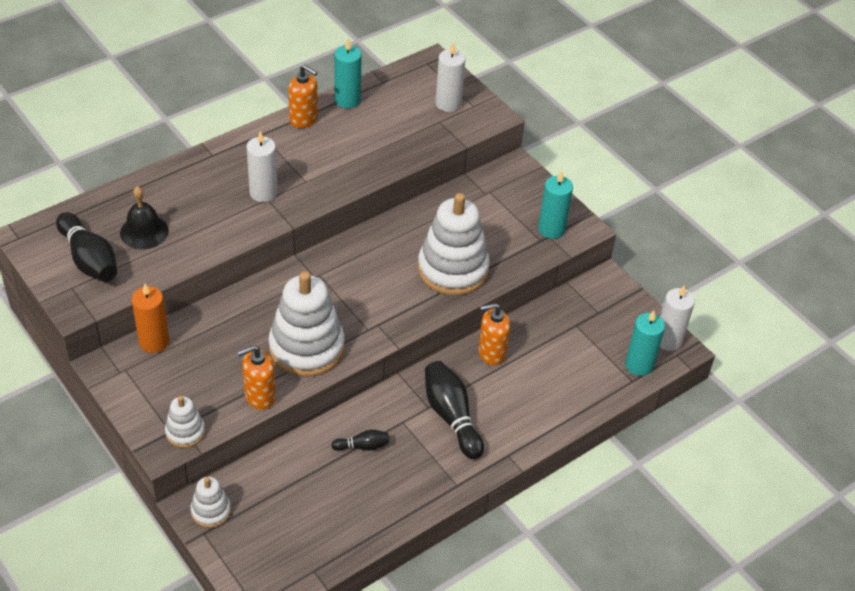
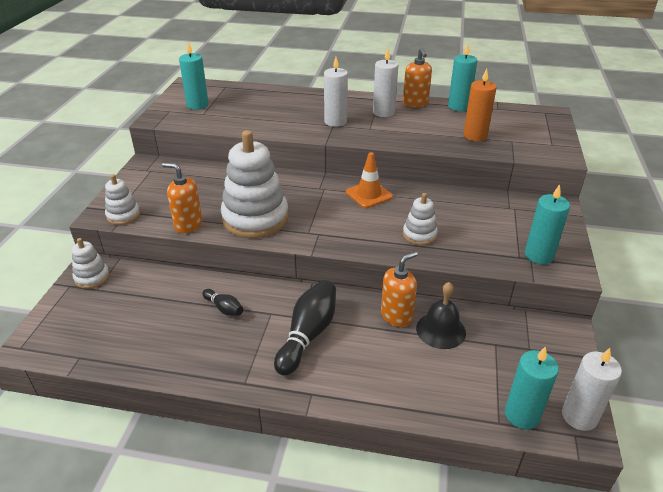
camera: 50 degrees right, 10 degrees down
black bowling pin [56,212,117,282] -> turquoise candle [179,42,209,110]
black bell [120,186,169,249] -> black bell moved to [416,282,466,349]
orange candle [132,284,169,353] -> orange candle moved to [463,69,497,142]
white stacking toy [418,193,490,296] -> white stacking toy [403,193,438,245], size x0.49
white candle [435,43,466,112] -> white candle moved to [373,48,398,117]
orange soap dispenser [478,303,511,365] -> orange soap dispenser turned 105 degrees clockwise [381,251,418,327]
none -> orange traffic cone [346,152,393,208]

